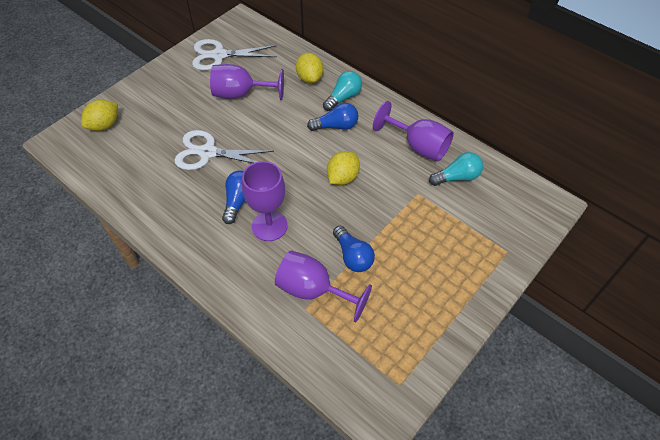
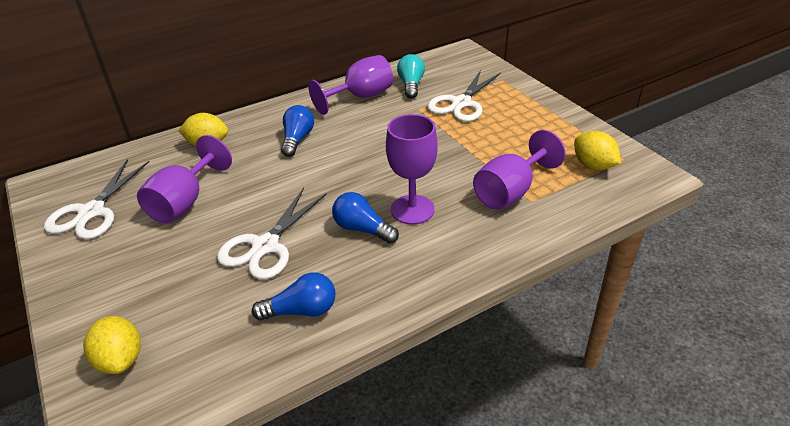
camera: 70 degrees left, 15 degrees down
turquoise light bulb [323,71,362,111] -> none
yellow lemon [327,151,360,185] -> yellow lemon moved to [574,131,621,170]
blue light bulb [333,226,375,272] -> blue light bulb moved to [252,272,335,321]
none -> white scissors [427,70,501,122]

